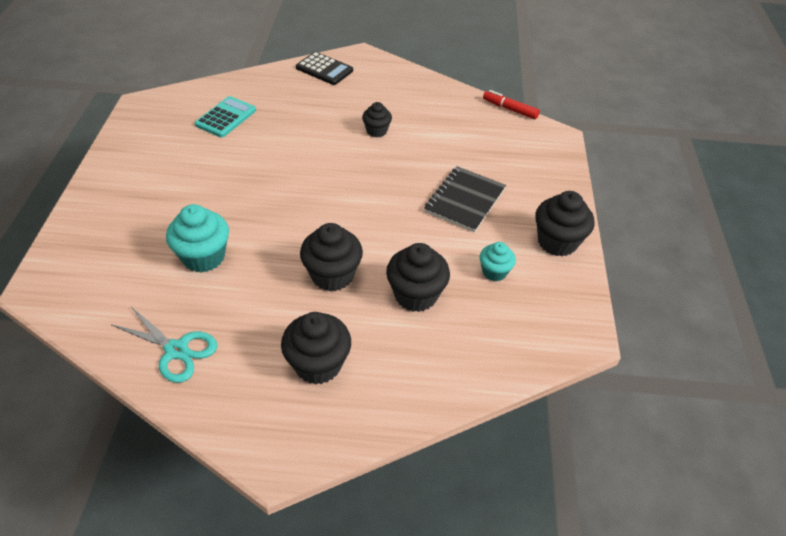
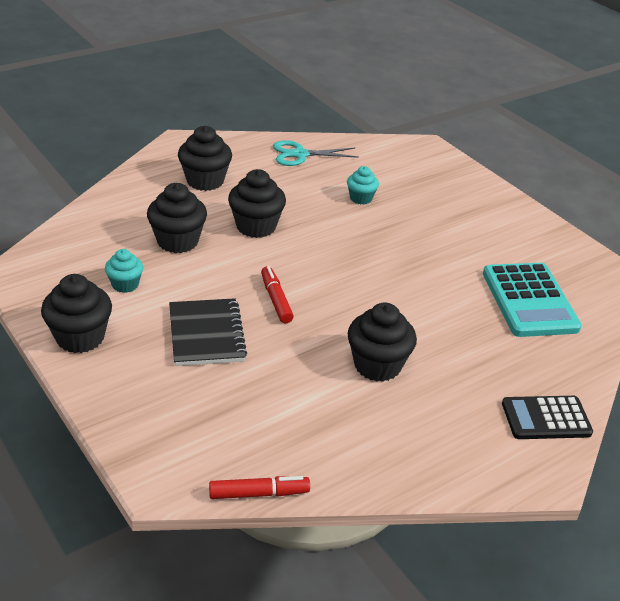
camera: 140 degrees right, 10 degrees down
turquoise cupcake [166,204,229,273] -> turquoise cupcake [347,166,379,205], size x0.60
turquoise calculator [195,96,256,138] -> turquoise calculator [483,263,582,337], size x1.52
black cupcake [362,102,392,137] -> black cupcake [347,303,417,382], size x1.67
none -> red marker [261,266,294,323]

